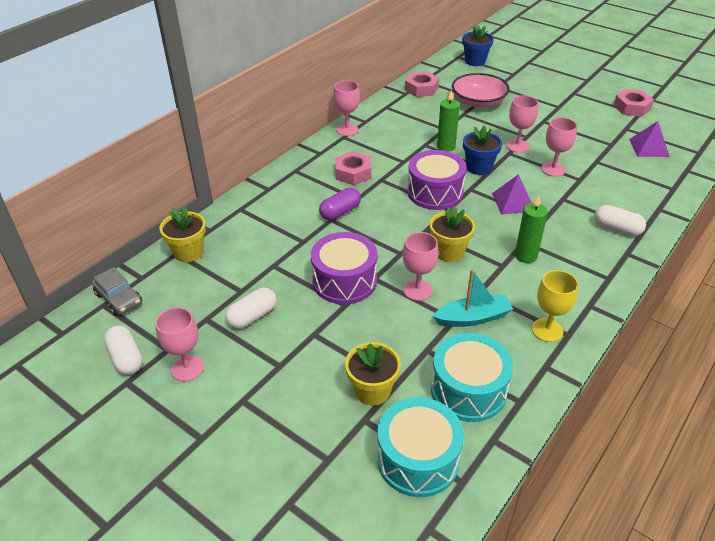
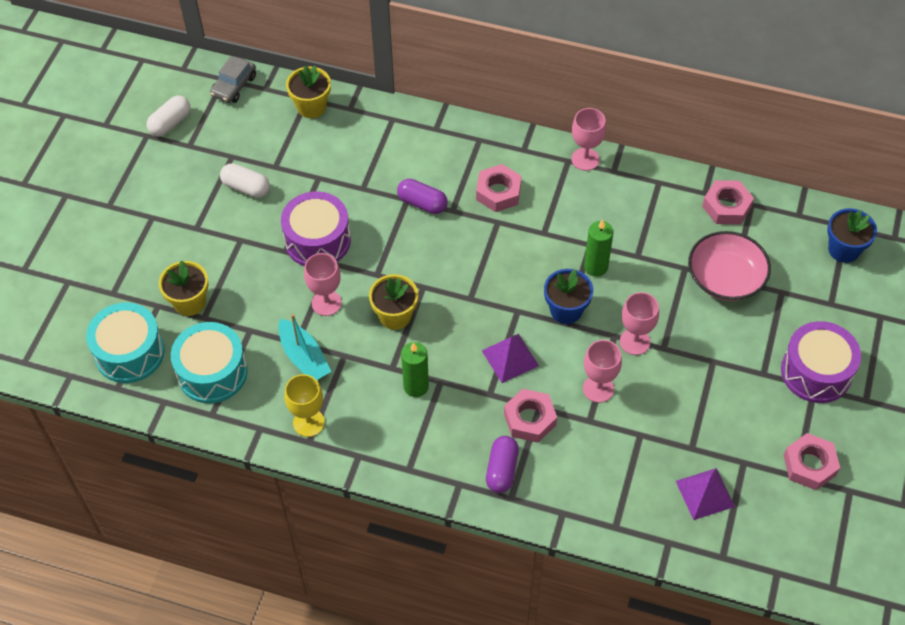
camera: 70 degrees right, 15 degrees up
pink goblet [155,307,204,382] -> none
purple drum [407,150,467,210] -> purple drum moved to [781,321,861,403]
white capsule [594,205,646,236] -> purple capsule [486,436,519,493]
none -> pink nut [504,389,557,443]

